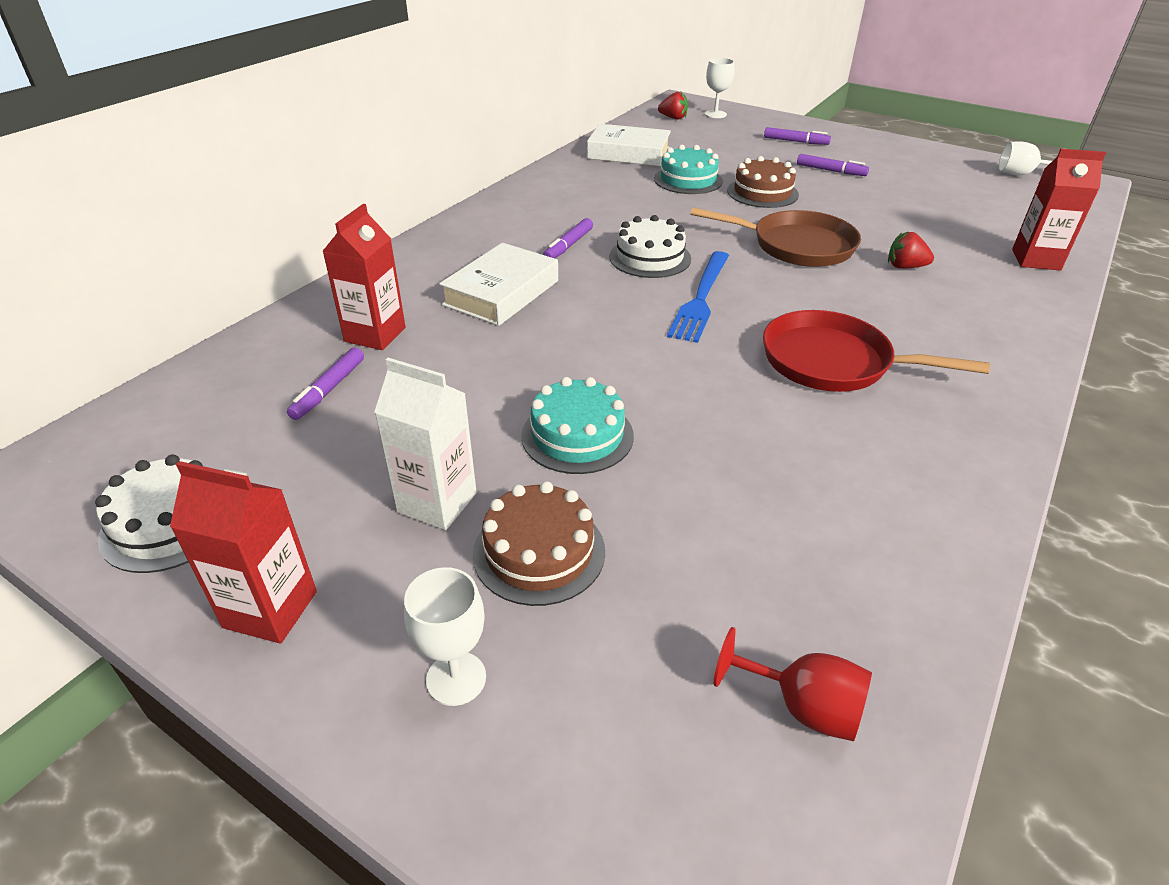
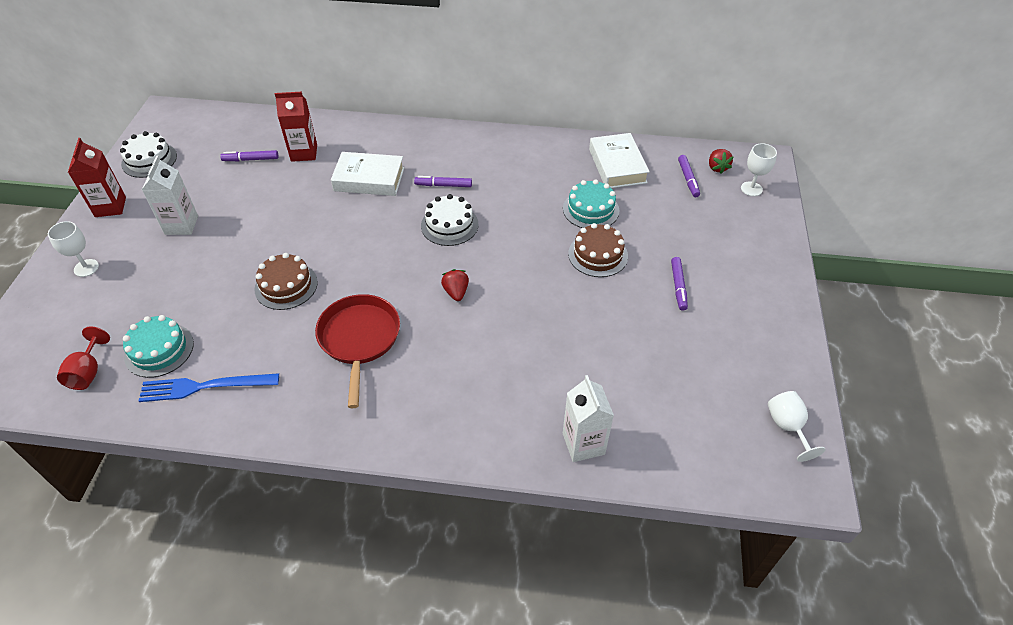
camera: 65 degrees right, 10 degrees up
brown cake [473,481,605,606] -> brown cake moved to [254,253,318,310]
turquoise cake [521,377,634,474] -> turquoise cake moved to [123,315,194,378]
blue fork [667,251,729,343] -> blue fork moved to [139,373,279,402]
brown pan [690,207,861,267] -> none
purple marker [764,127,831,145] -> purple marker moved to [678,155,700,197]
red strawberry [888,232,934,269] -> red strawberry moved to [441,269,469,301]
red carton [1012,149,1106,271] -> white carton [563,375,614,462]

